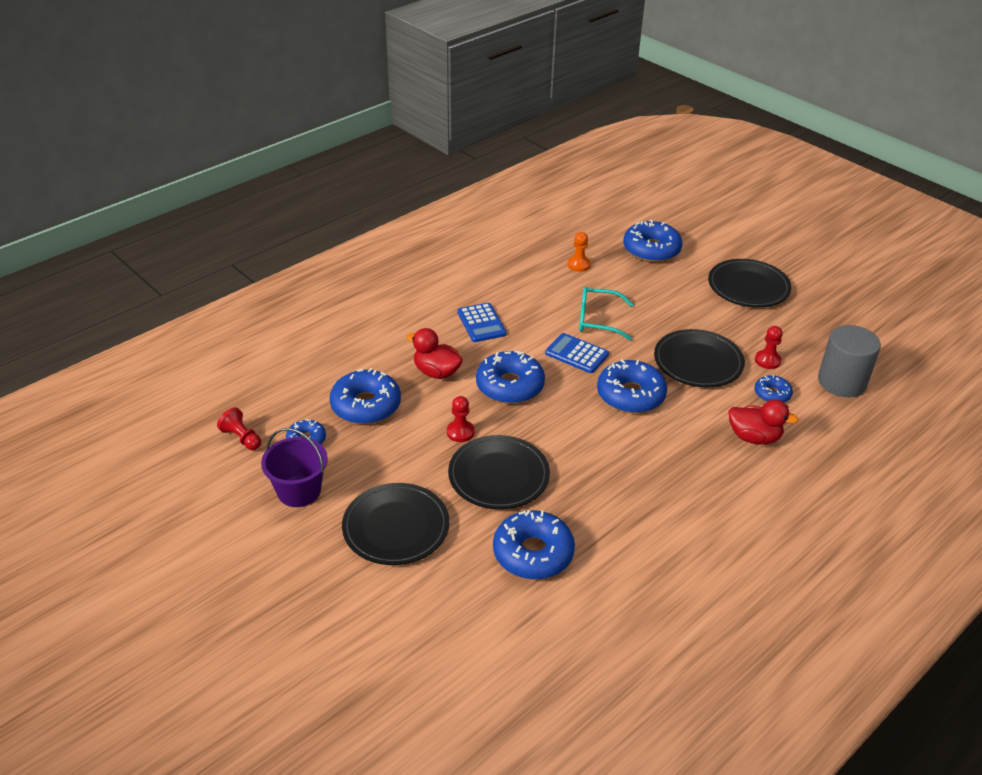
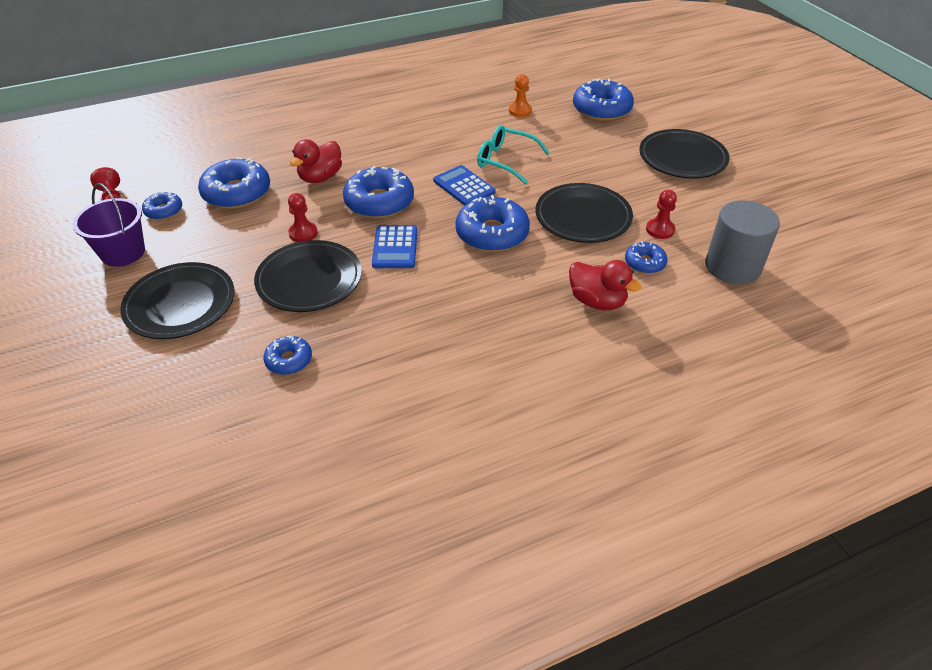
camera: 20 degrees right, 5 degrees up
red duck [406,328,463,379] -> red duck turned 105 degrees counterclockwise [289,139,342,183]
blue calculator [457,303,507,342] -> blue calculator moved to [372,225,417,268]
blue donut [493,510,575,579] -> blue donut [263,336,312,375], size x0.54

